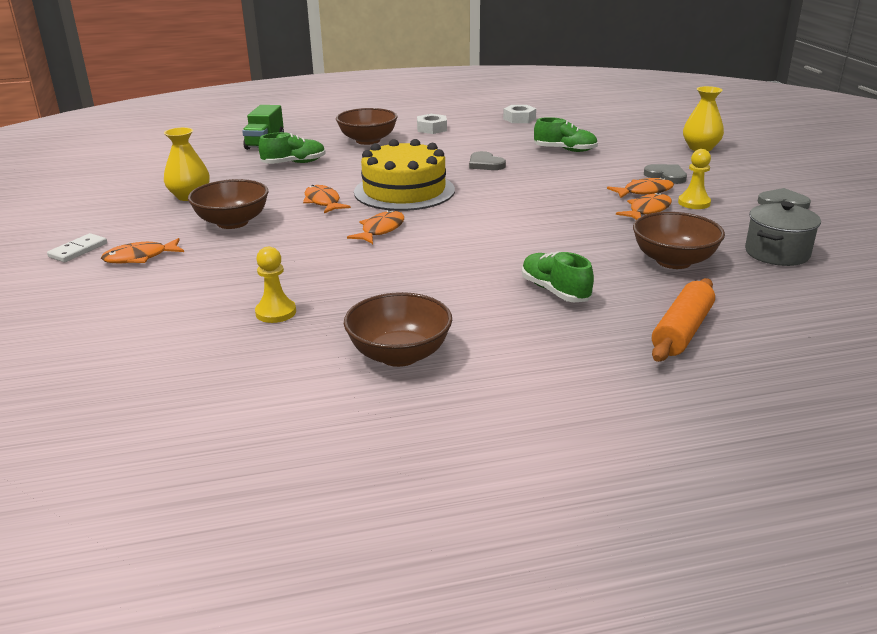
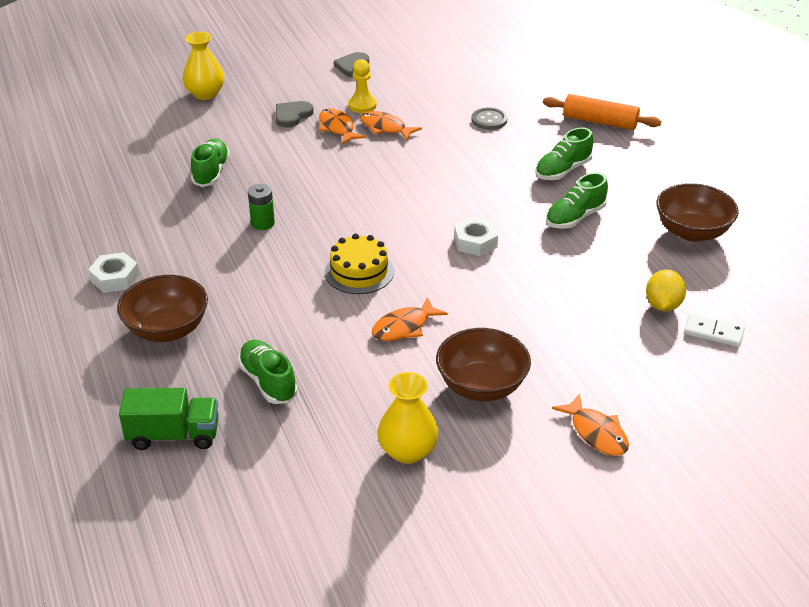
camera: 100 degrees left, 10 degrees up
white domino [47,233,107,262] -> white domino moved to [684,314,745,347]
yellow pawn [255,247,296,323] -> yellow lemon [646,269,686,312]
orange fish [347,210,404,244] -> none
yellow cake [354,139,455,211] -> yellow cake [325,234,394,294], size x0.59
grey heart [469,151,506,170] -> green battery [248,184,275,230]
white nut [503,105,536,123] -> white nut moved to [454,217,498,256]
brown bowl [633,212,725,269] -> grey button [471,108,508,130]
grey pot [745,202,821,266] -> none
none -> green shoe [546,172,608,229]

